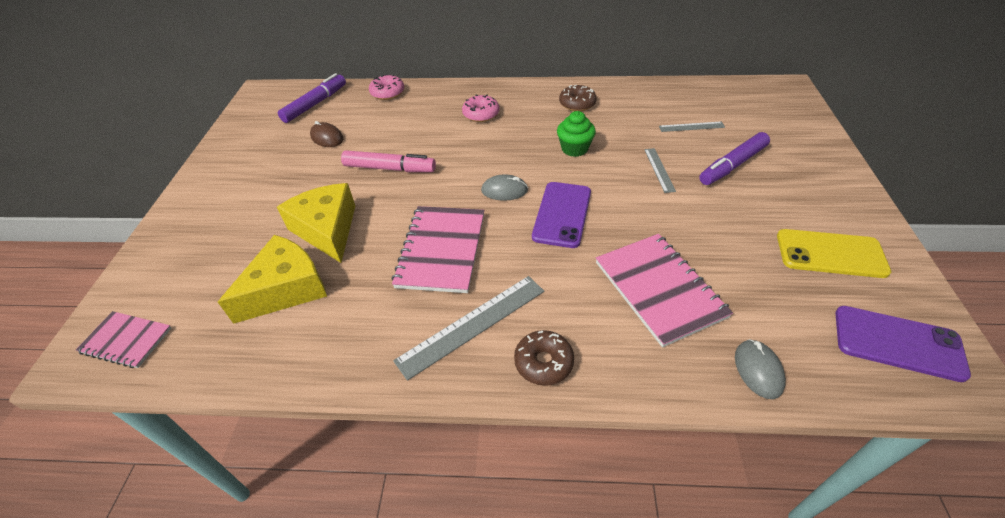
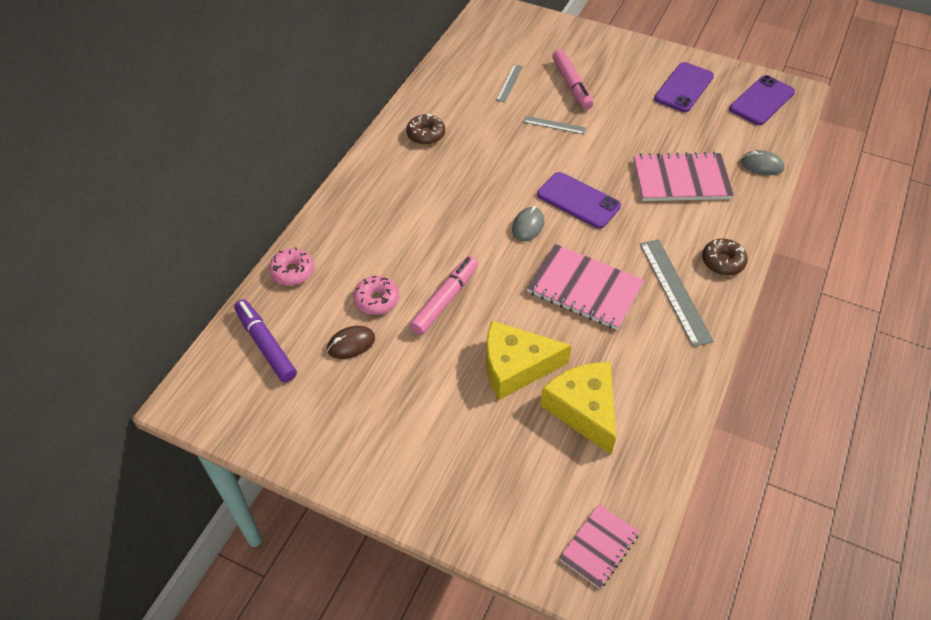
camera: 70 degrees left, 5 degrees up
pink donut [462,95,499,122] -> pink donut moved to [353,276,399,315]
green cupcake [557,111,596,157] -> none
purple marker [699,132,770,185] -> pink marker [552,49,594,110]
yellow phone [777,229,891,278] -> purple phone [654,62,714,112]

